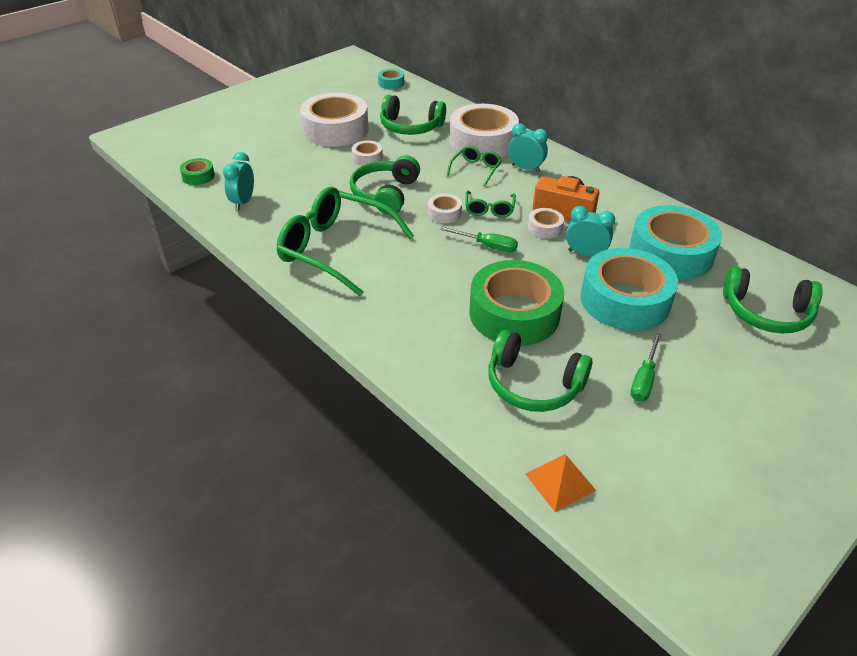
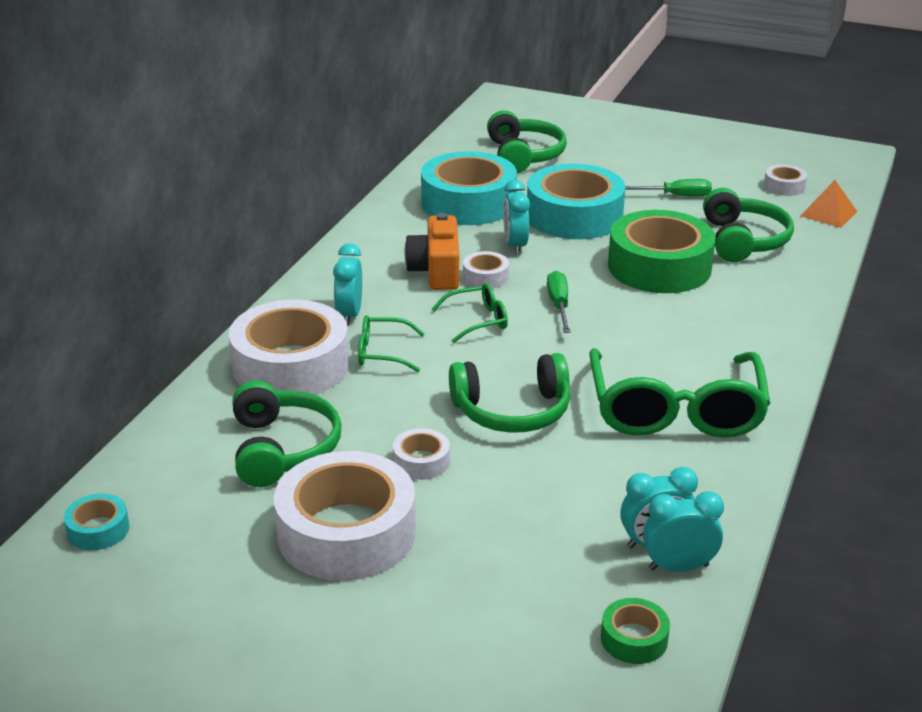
camera: 115 degrees left, 10 degrees down
white tape [428,194,462,223] -> white tape moved to [764,165,807,196]
none -> turquoise clock [643,491,724,572]

